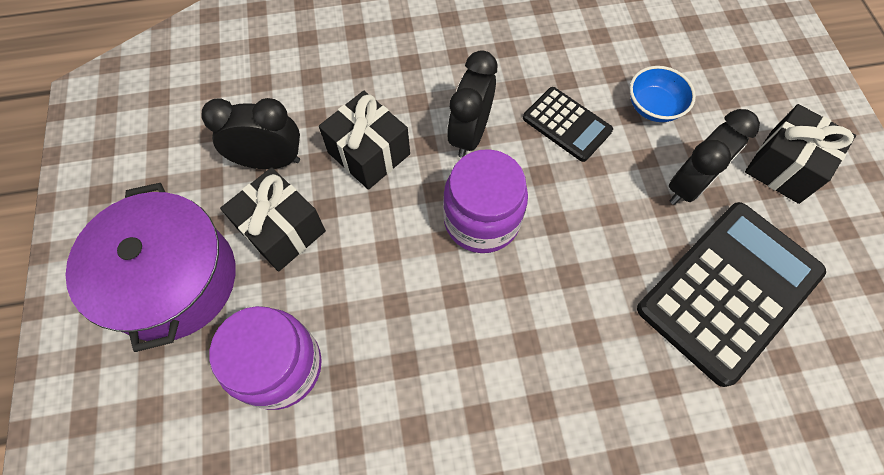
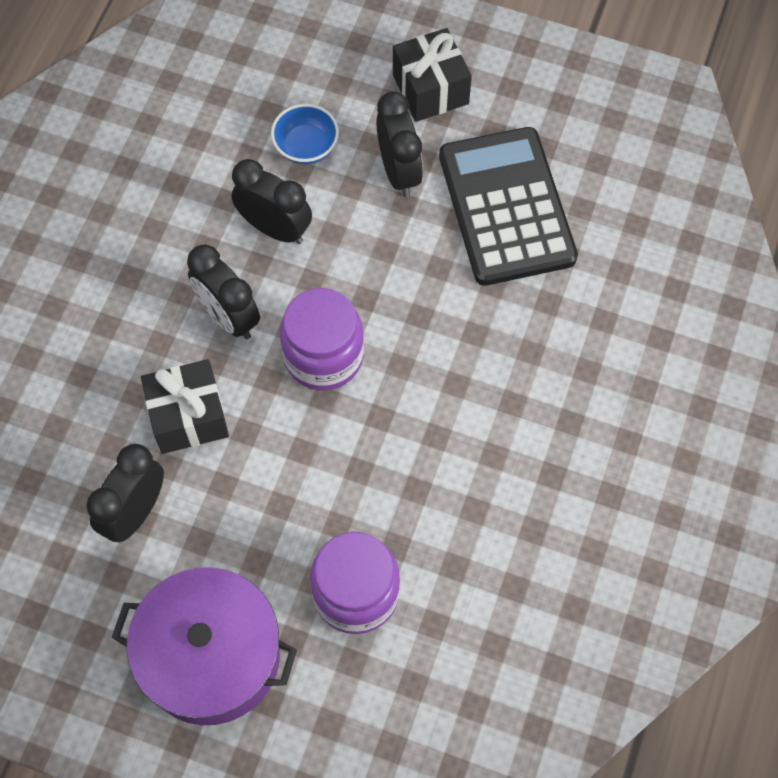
camera: 60 degrees left, 0 degrees up
black gift [220,167,326,272] -> none
black calculator [523,87,613,162] -> black clock [231,159,312,244]

